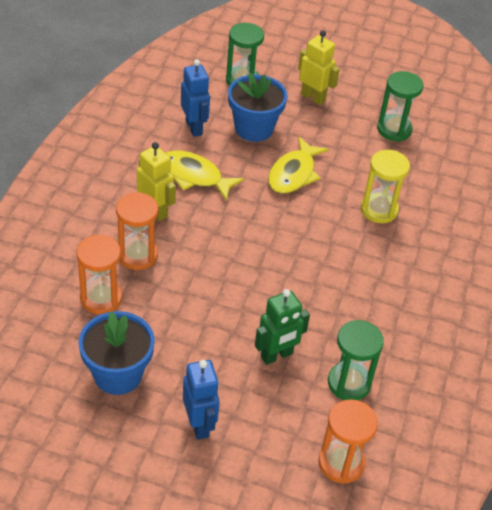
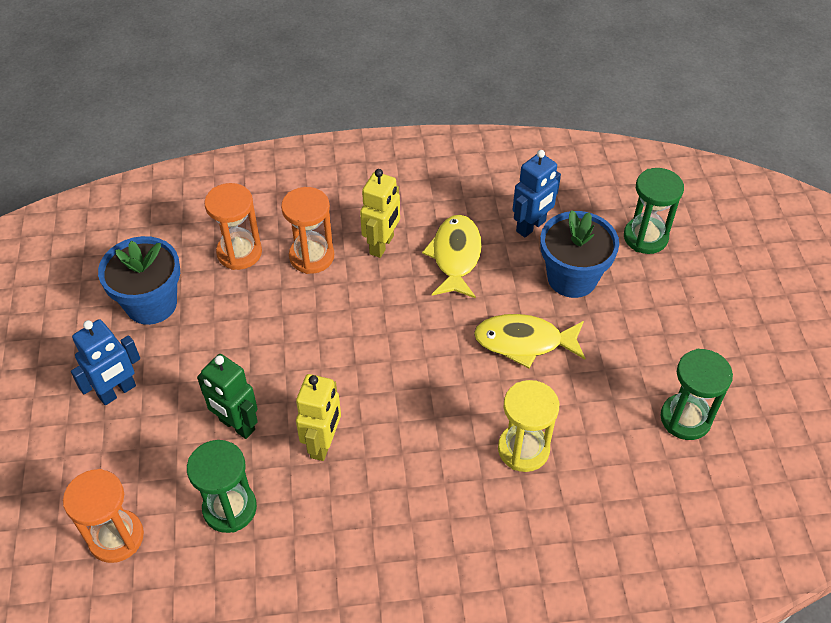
camera: 70 degrees right, 5 degrees up
yellow robot [298,30,340,105] -> yellow robot moved to [296,374,341,461]

